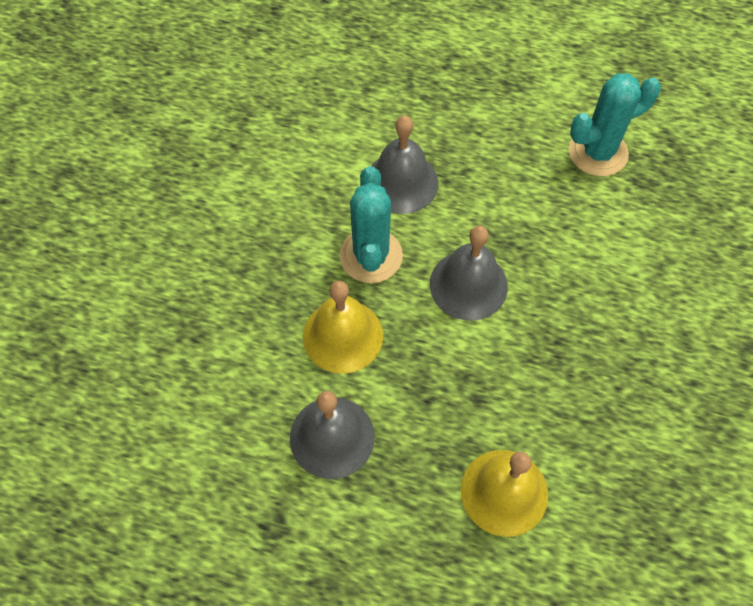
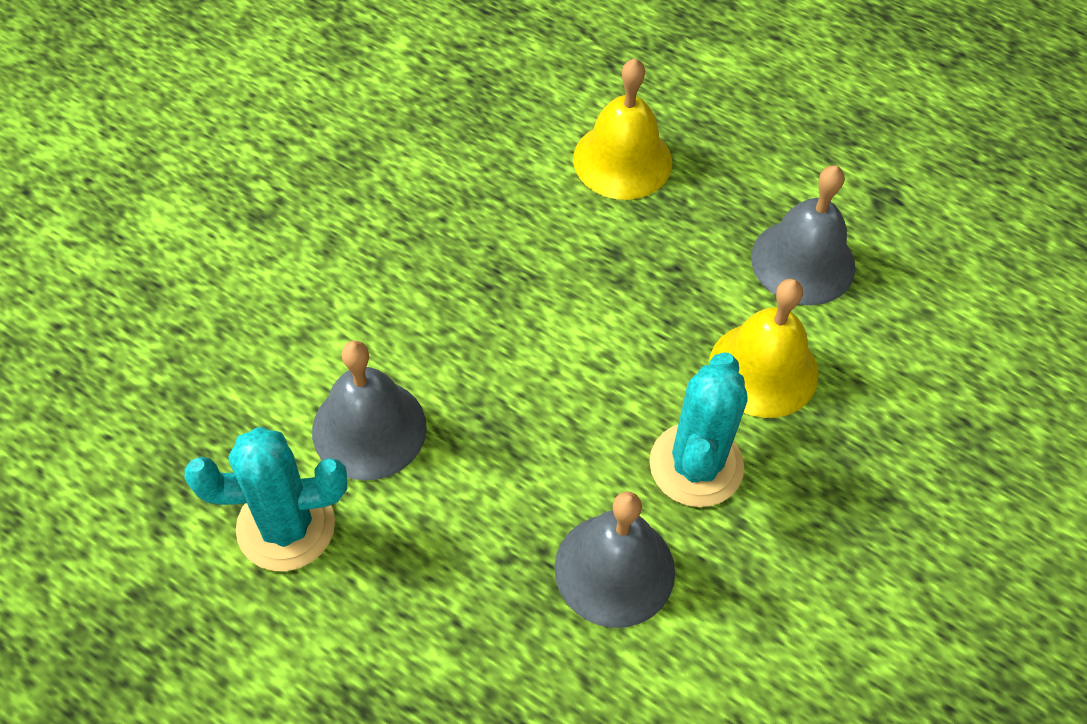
camera: 165 degrees left, 5 degrees down
grey bell [430,226,508,321] -> grey bell moved to [312,341,427,481]

